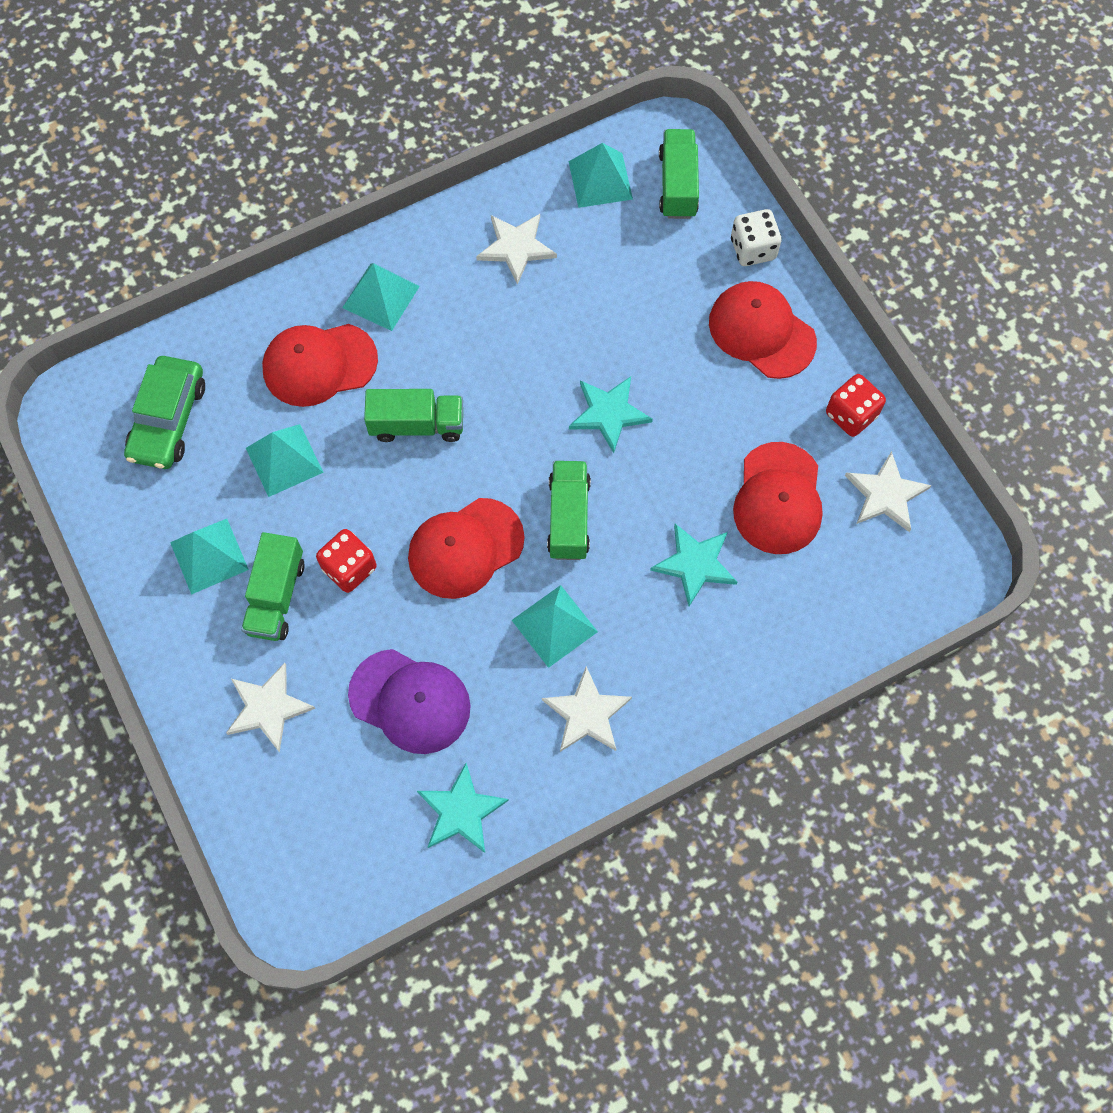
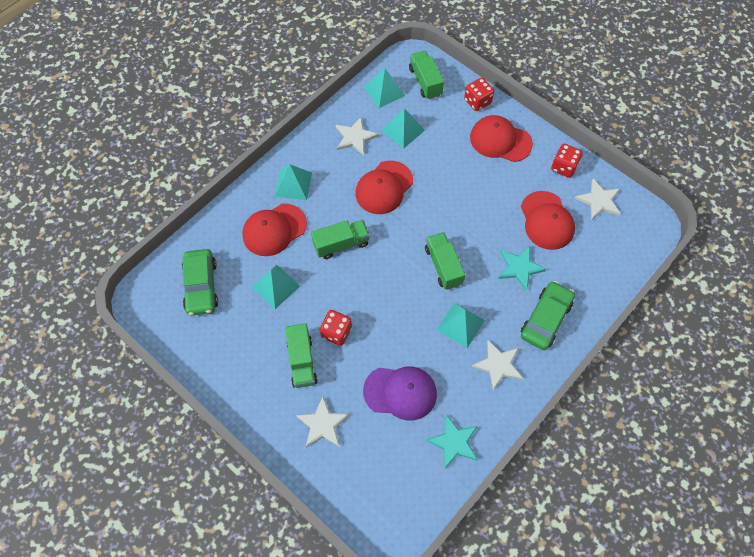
camera: 20 degrees left, 5 degrees down
turquoise pyramid [170,519,249,595] -> turquoise pyramid moved to [381,108,425,149]
red cap [408,498,525,599] -> red cap moved to [356,161,413,214]
turquoise star [569,376,653,453] -> none
white dice [731,209,782,266] -> red dice [464,78,494,111]
none -> green car [521,281,575,350]

